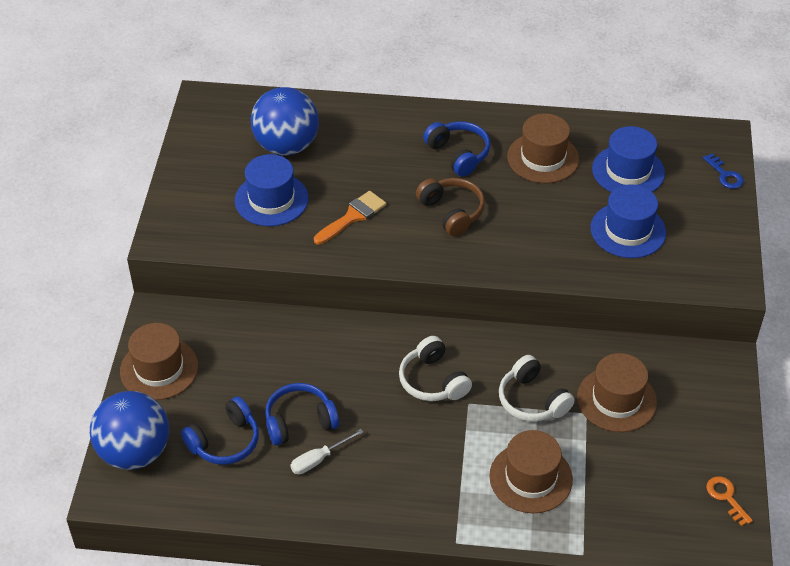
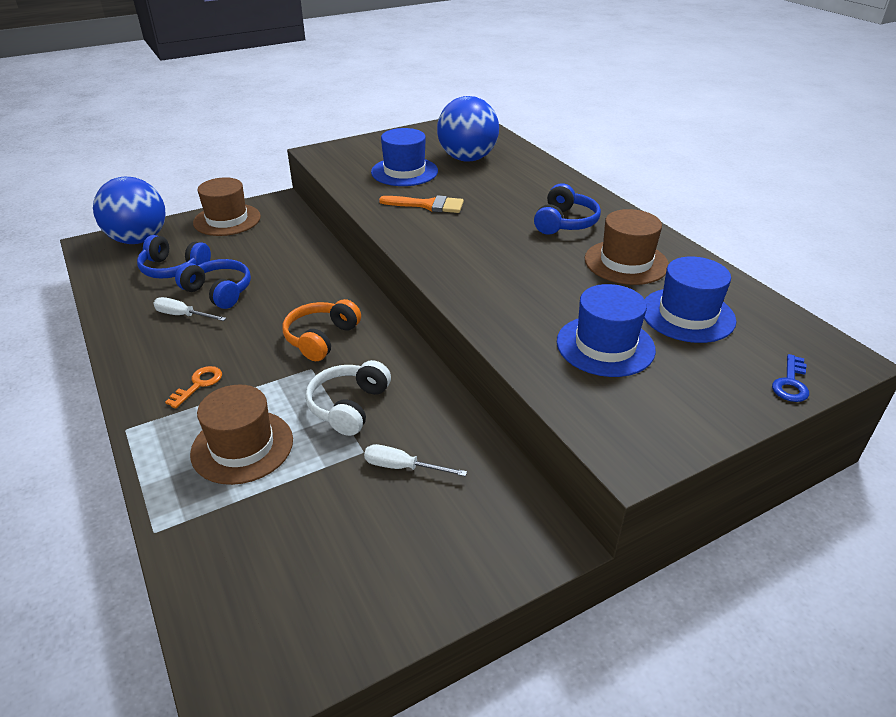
camera: 55 degrees right, 10 degrees down
white headphones [399,336,472,401] -> orange headphones [283,299,361,361]
brown headphones [416,178,485,236] -> none
brown hat [577,353,657,432] -> white screwdriver [364,444,467,477]
orange key [707,476,753,526] -> orange key moved to [165,366,222,409]

